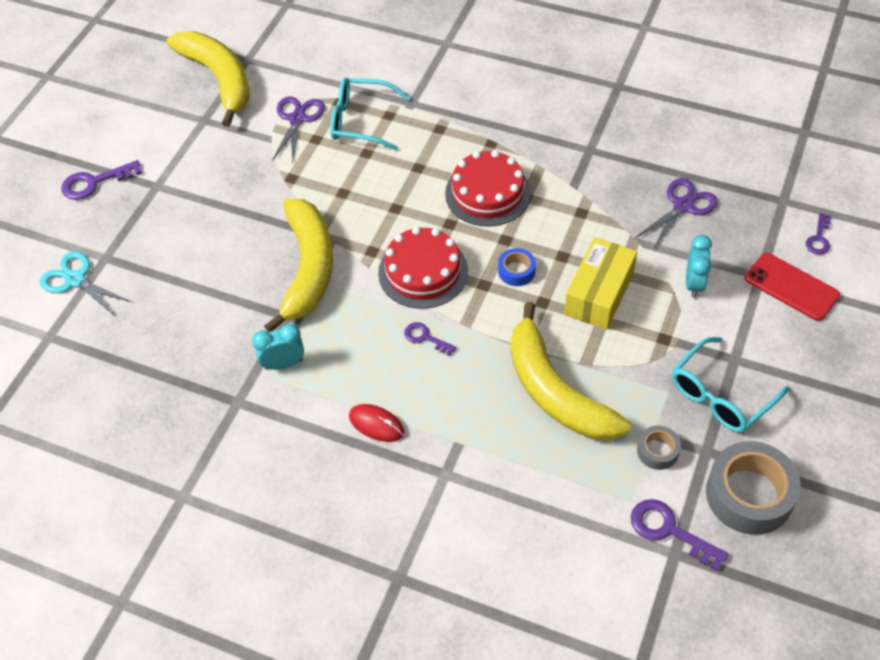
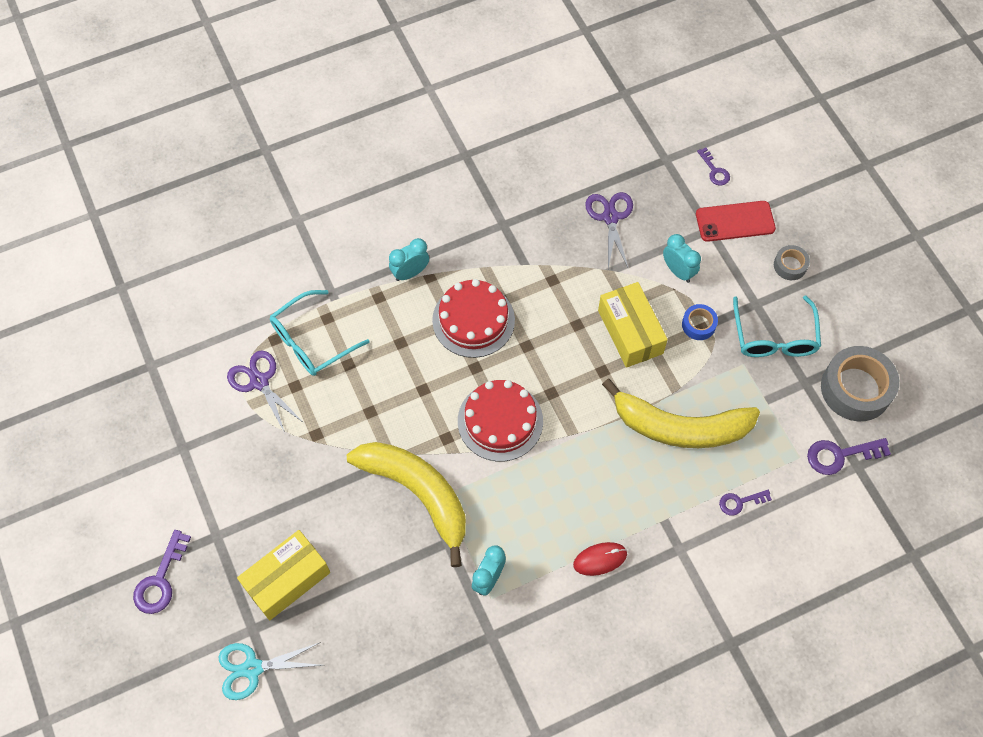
camera: 50 degrees left, 10 degrees up
yellow banana [166,31,250,127] -> none
purple key [404,322,457,356] -> purple key moved to [719,490,772,516]
blue tape [498,248,536,286] -> blue tape moved to [682,304,718,340]
grey tape [637,425,681,470] -> grey tape moved to [774,245,810,280]
none -> yellow box [237,530,330,620]
none -> turquoise clock [389,238,429,281]

